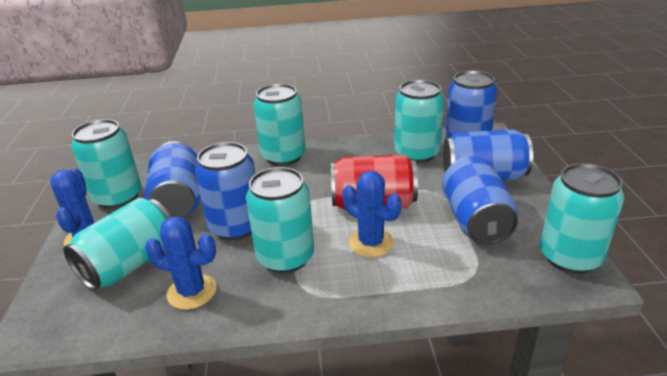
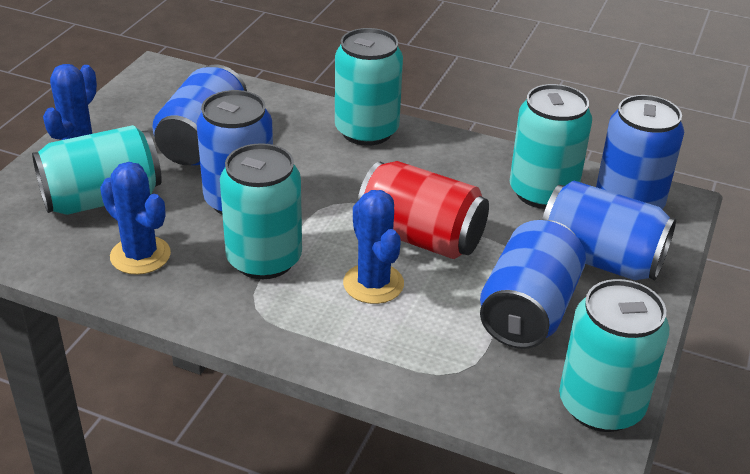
camera: 25 degrees right, 5 degrees up
turquoise can [71,119,142,209] -> none

